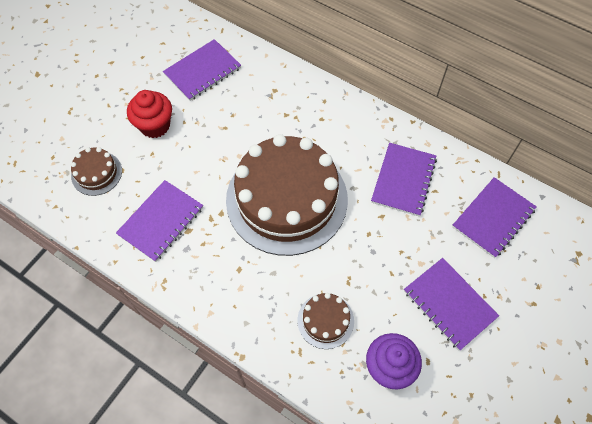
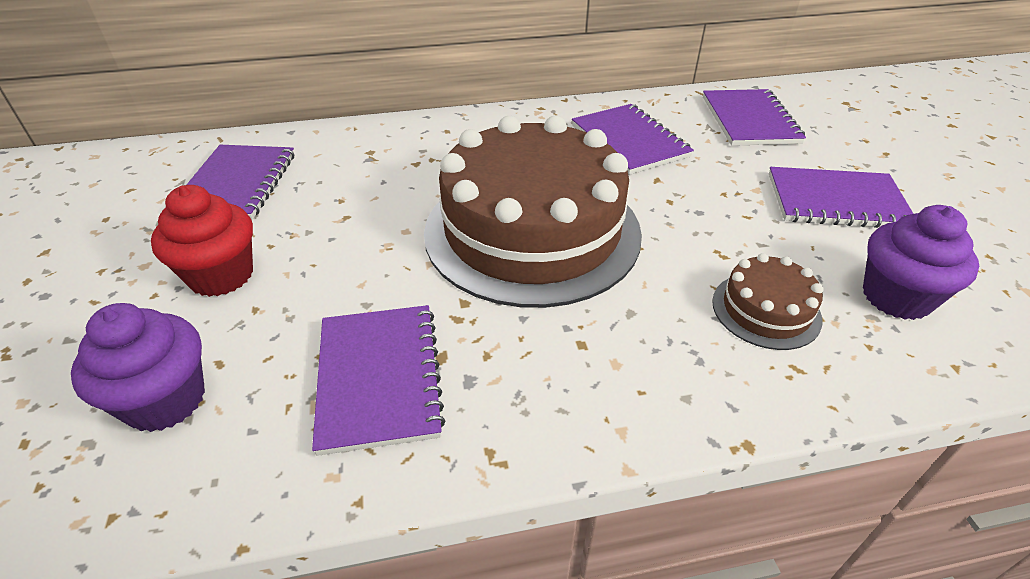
camera: 45 degrees left, 20 degrees down
brown cake [71,147,122,196] -> purple cupcake [71,303,205,432]

